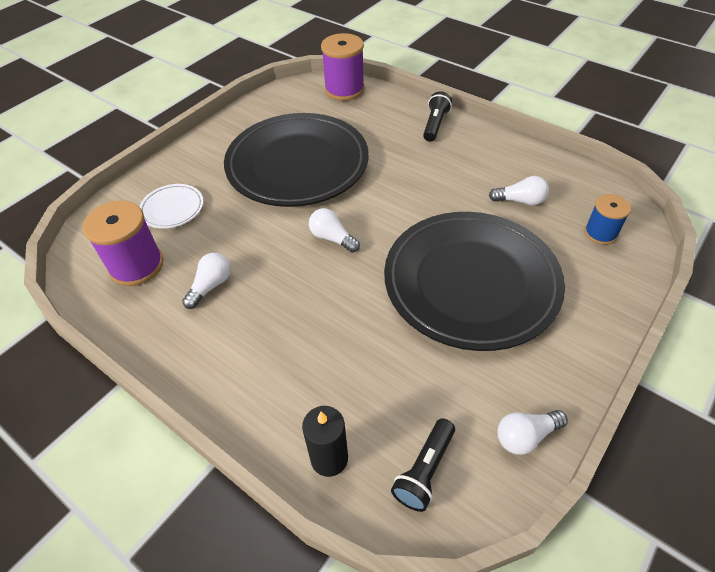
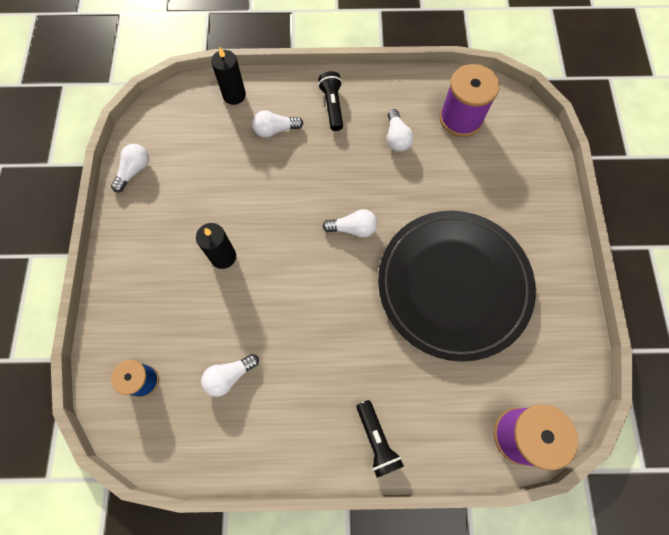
camera: 140 degrees right, 20 degrees up
white plate [139,184,203,229] -> none
black plate [384,212,565,351] -> black candle [196,223,236,269]
black flashlight [391,418,455,512] -> black flashlight moved to [318,71,343,131]
none -> white light bulb [252,110,303,138]

